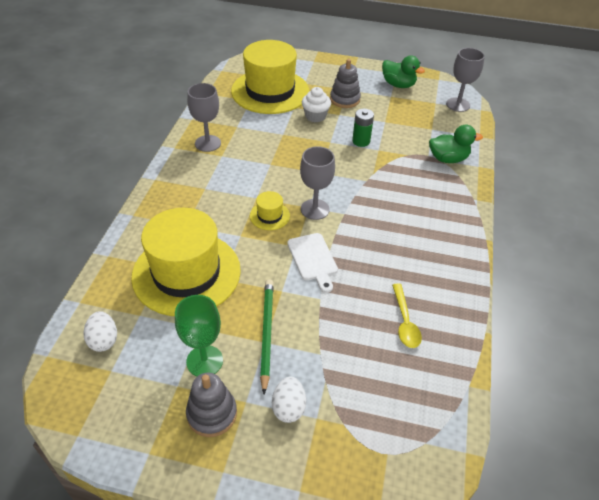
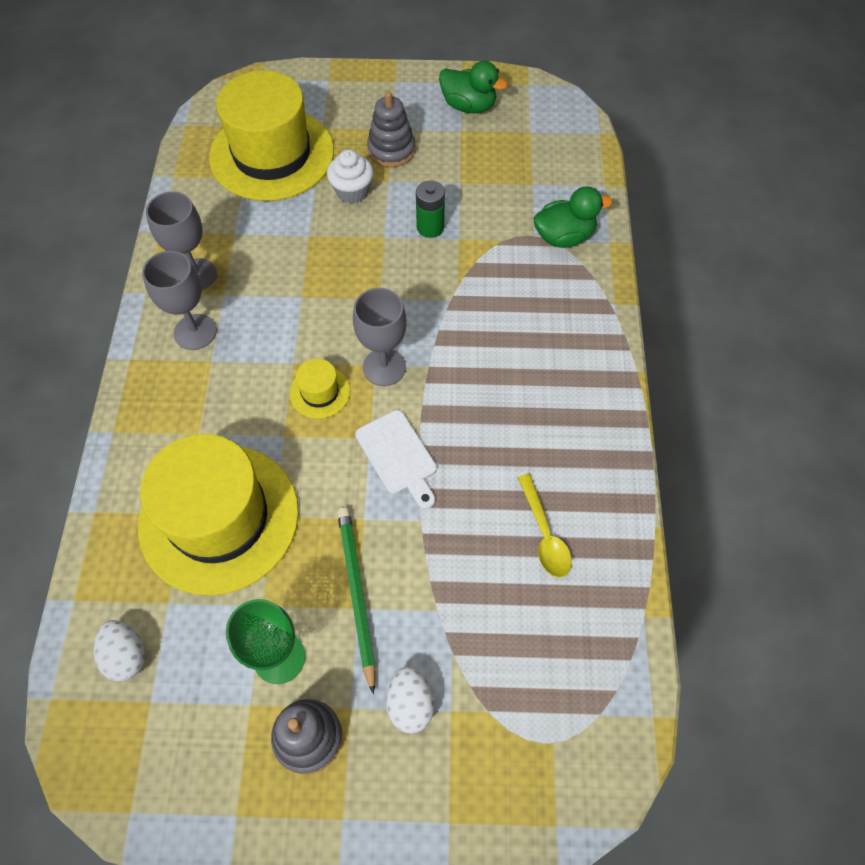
camera: 10 degrees left, 15 degrees up
grey goblet [446,48,485,112] -> grey goblet moved to [142,251,217,350]

